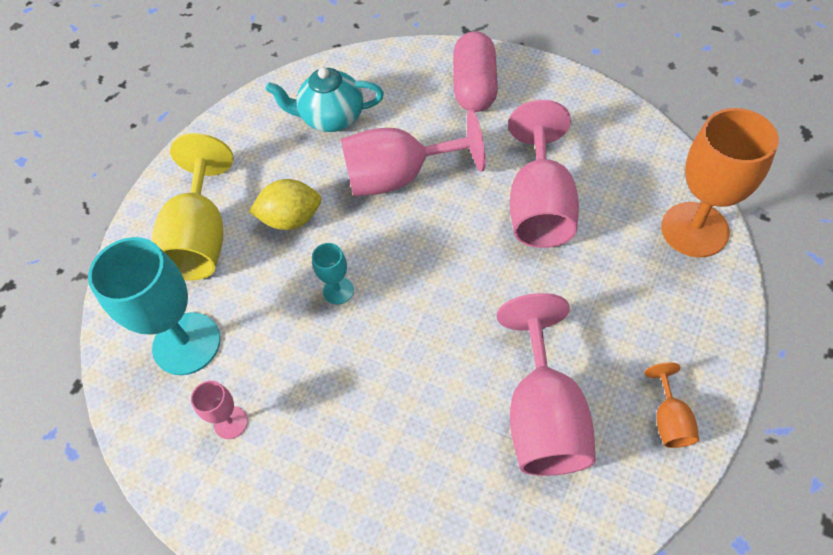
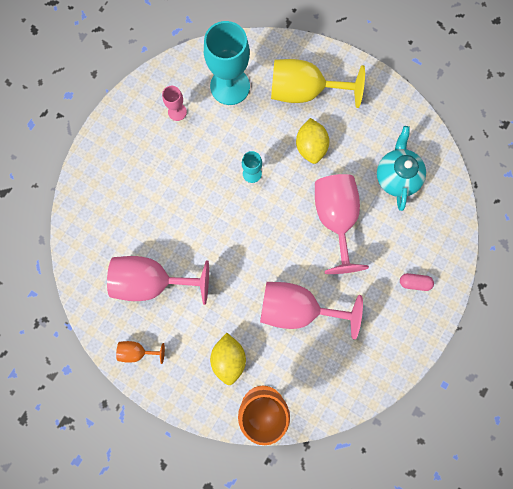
camera: 90 degrees right, 20 degrees up
pink capsule [453,31,498,112] -> pink capsule [400,273,434,291], size x0.48
none -> yellow lemon [210,333,246,385]

